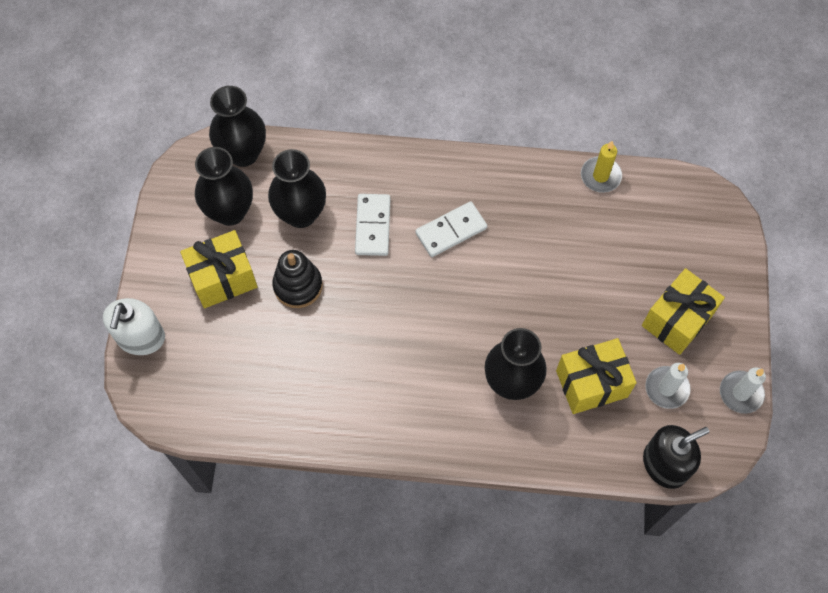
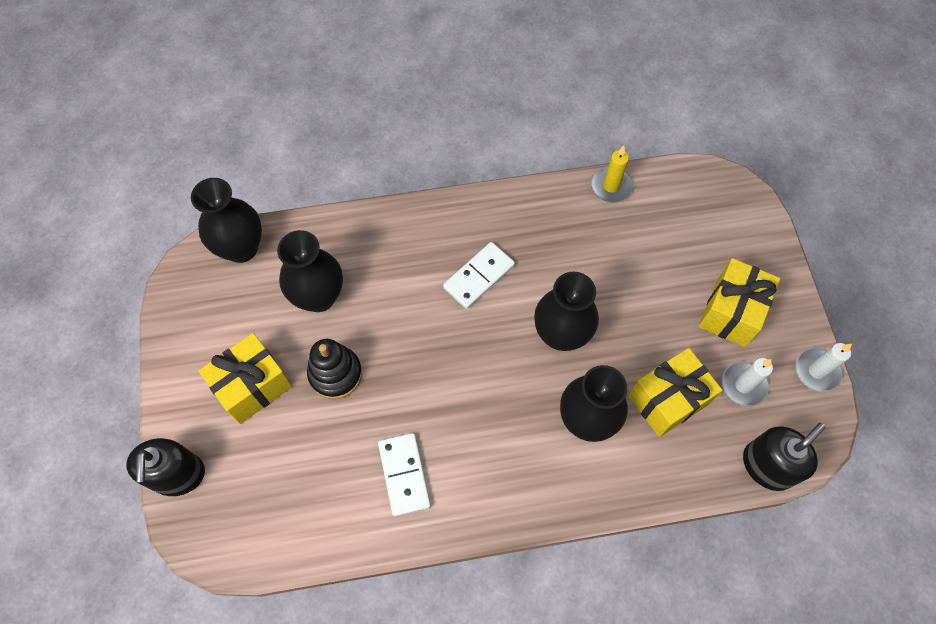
camera: 15 degrees left, 0 degrees up
white soap dispenser [103,298,165,355] -> black soap dispenser [126,438,205,496]
black vase [195,147,253,226] -> black vase moved to [534,272,599,351]
white domino [355,194,391,256] -> white domino moved to [378,433,431,517]

